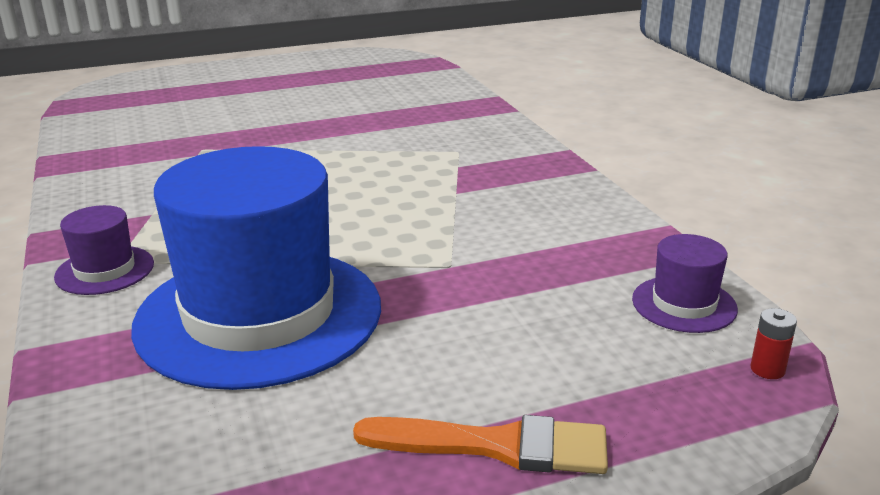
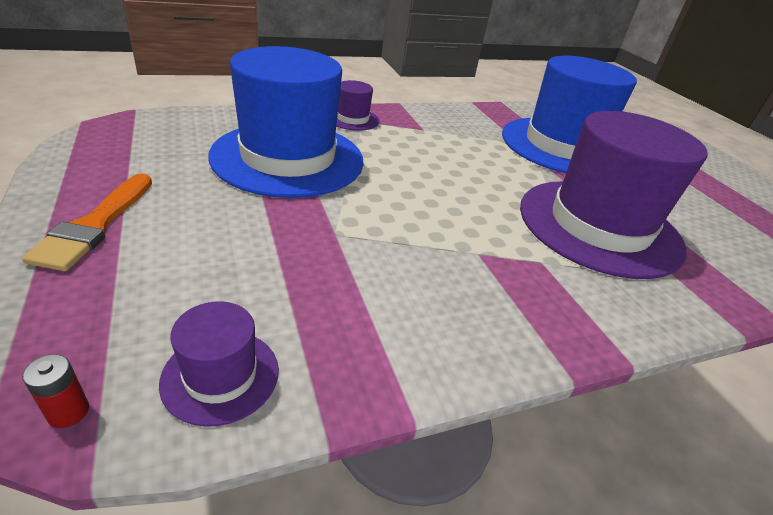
camera: 85 degrees right, 10 degrees up
none -> blue hat [502,56,637,173]
none -> purple hat [520,111,708,279]

